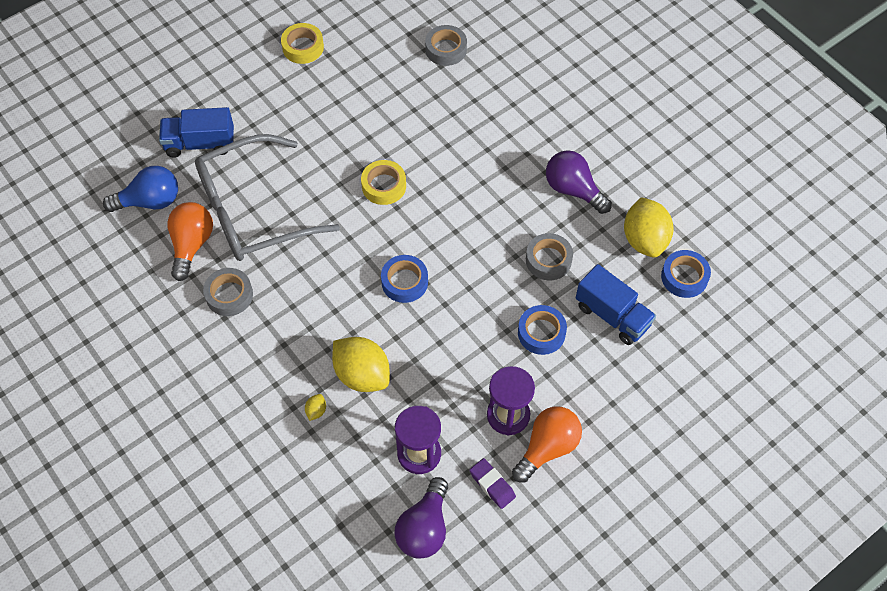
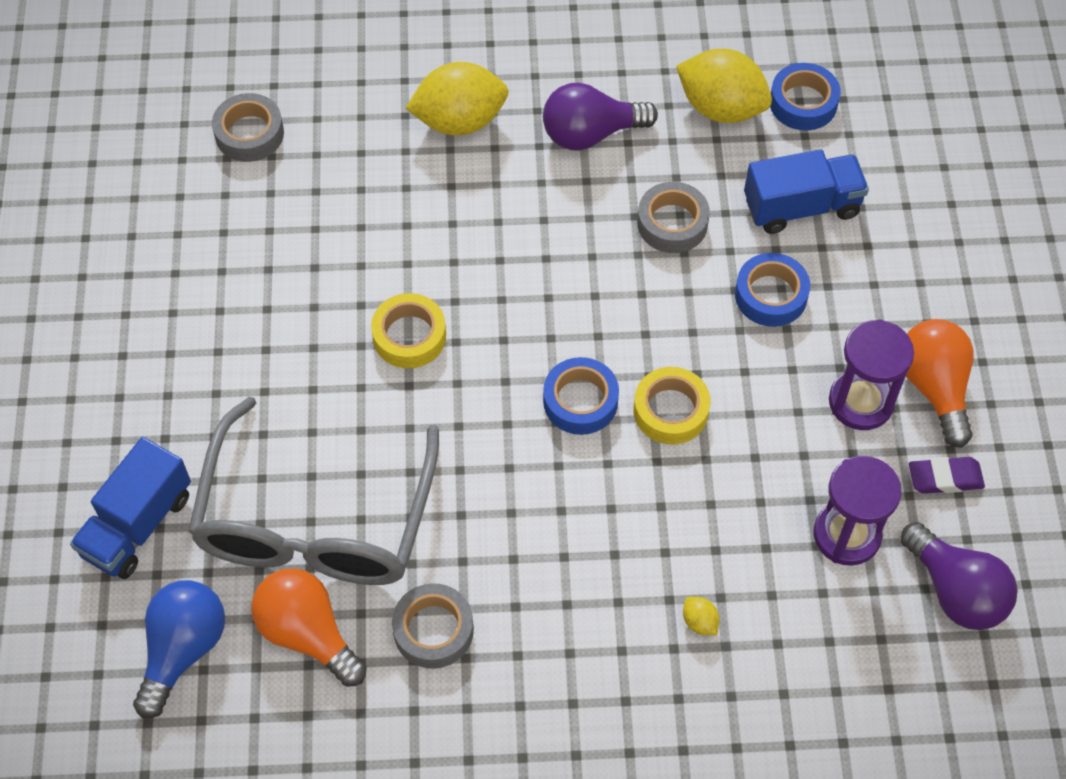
camera: 55 degrees left, 0 degrees up
yellow tape [281,23,324,64] -> yellow tape moved to [634,367,710,444]
yellow lemon [332,337,390,392] -> yellow lemon moved to [406,62,509,136]

